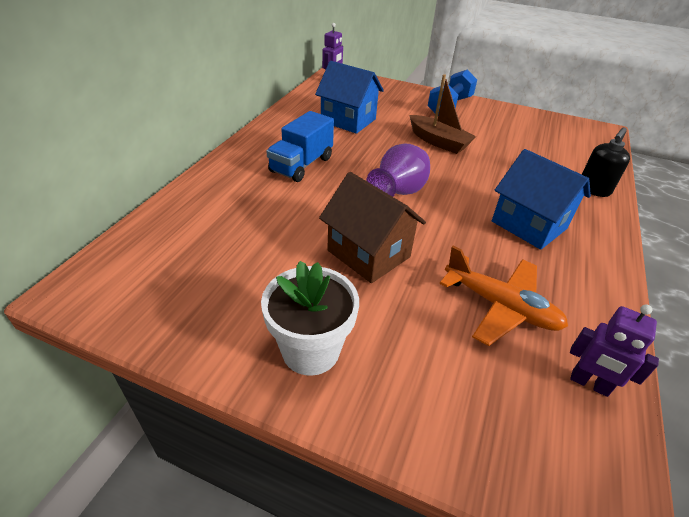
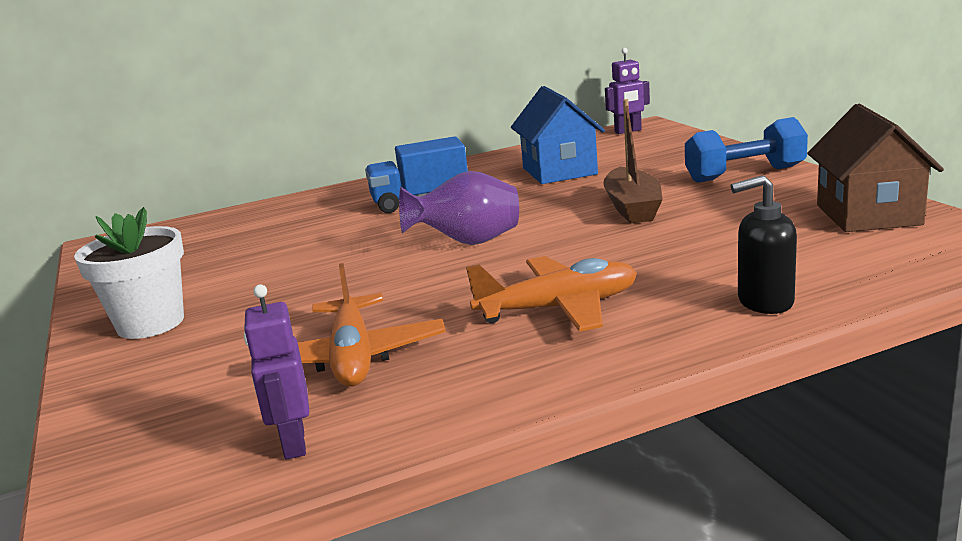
camera: 50 degrees right, 20 degrees down
brown house [319,172,426,283] -> brown house moved to [807,104,944,232]
blue house [492,149,591,250] -> orange plane [466,256,637,332]

